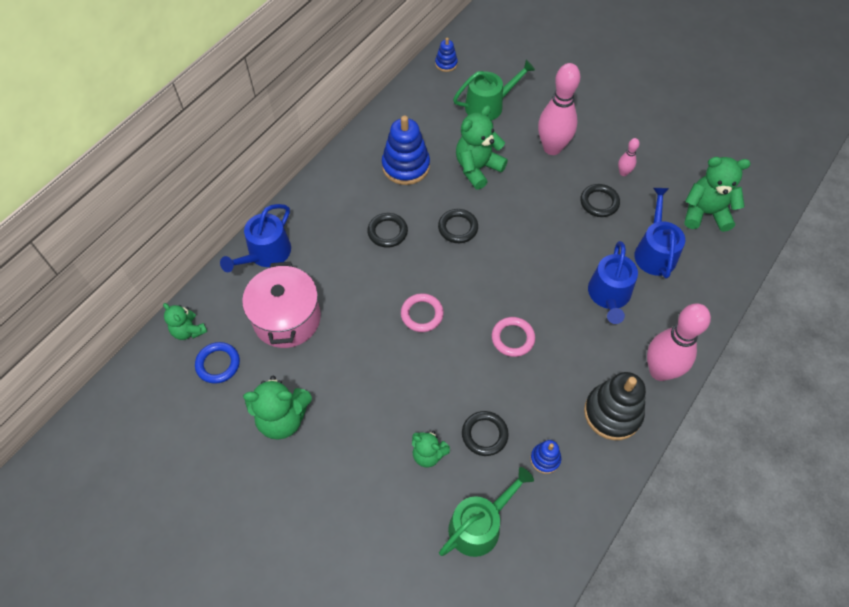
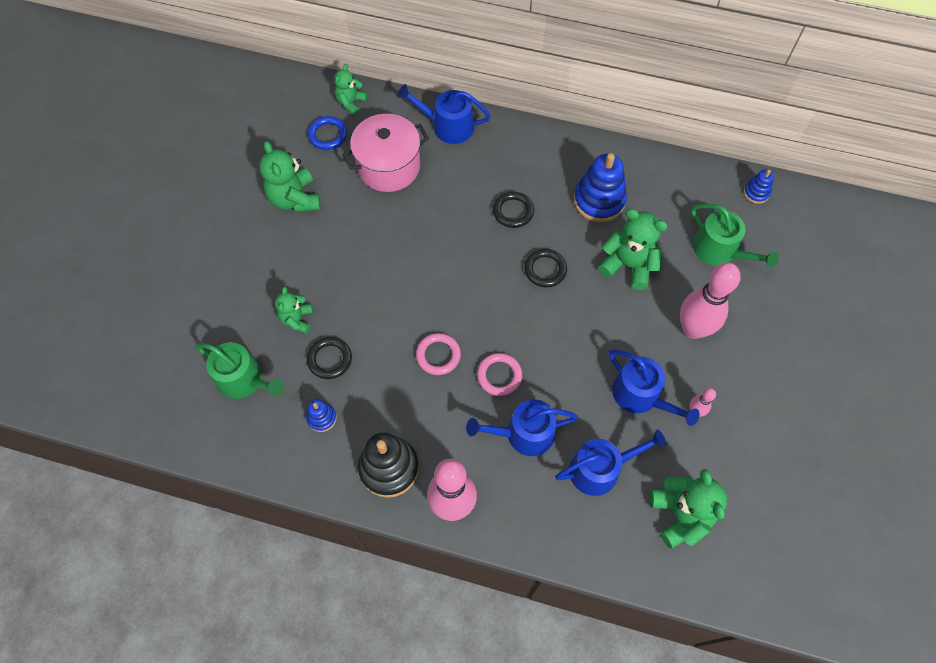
camera: 70 degrees right, 5 degrees up
pink ring [401,293,444,332] -> pink ring moved to [477,353,522,396]
black ring [580,184,620,217] -> blue watering can [609,350,700,426]

